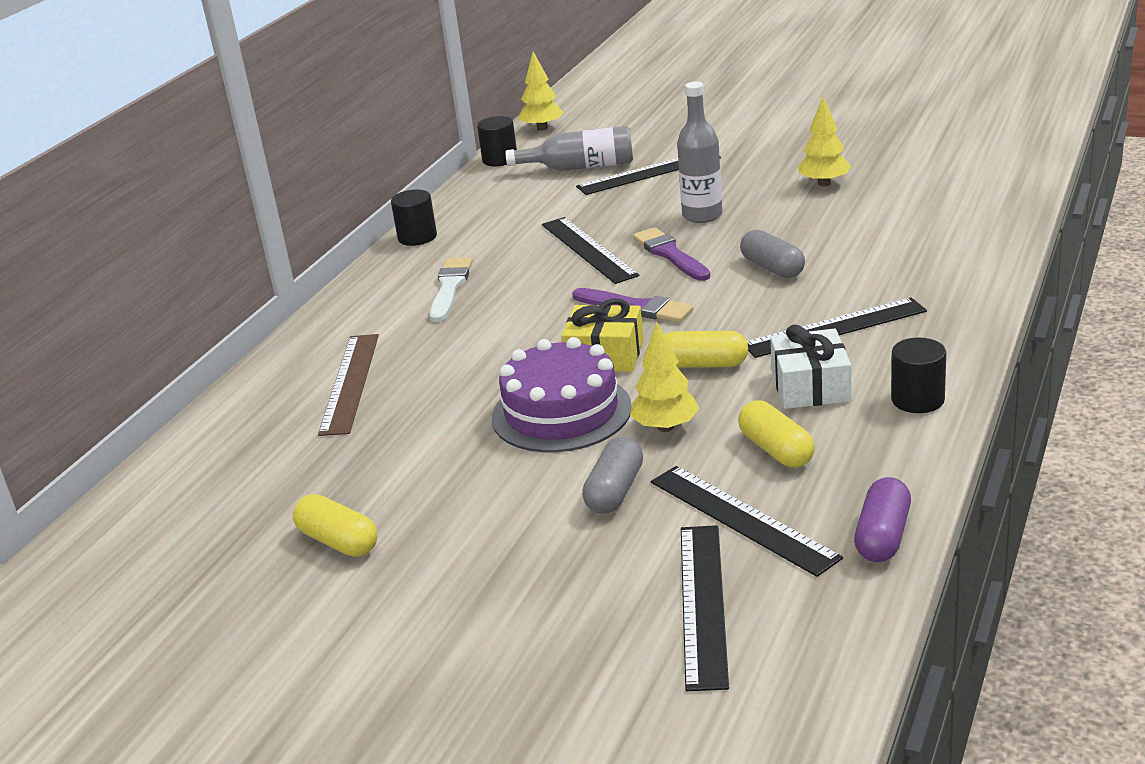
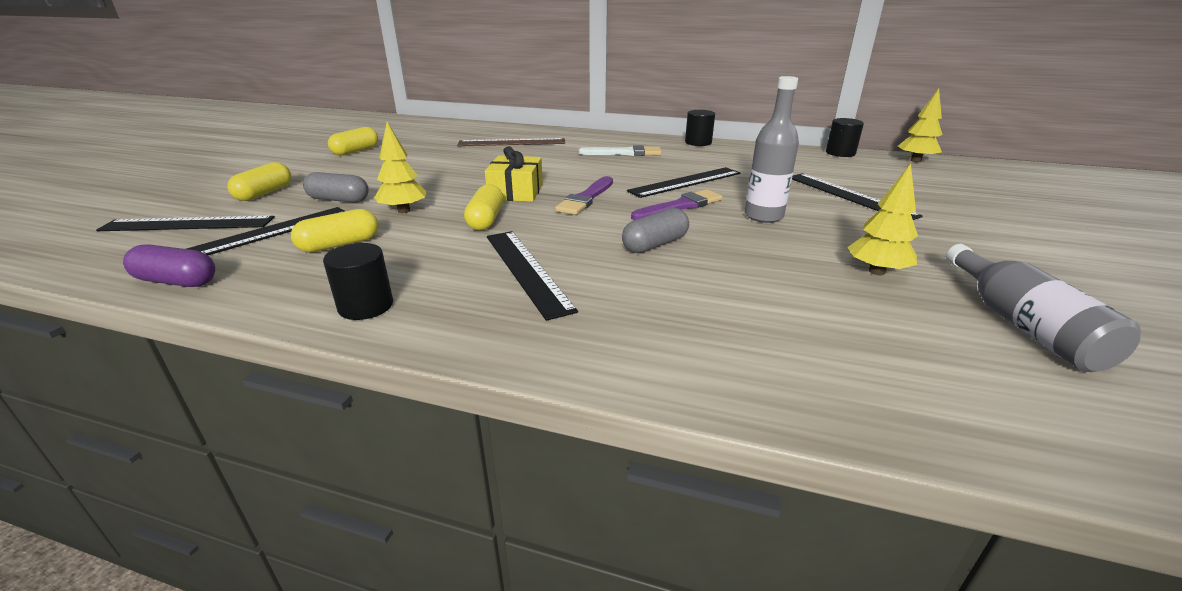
camera: 80 degrees right, 0 degrees up
purple cake [492,337,632,452] -> none
grey bottle [506,126,633,171] -> grey bottle moved to [946,244,1141,372]
white gift [770,324,851,409] -> none
none -> yellow capsule [227,162,291,201]

